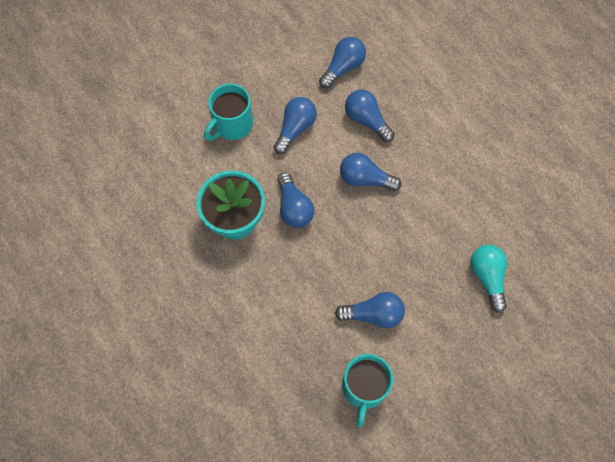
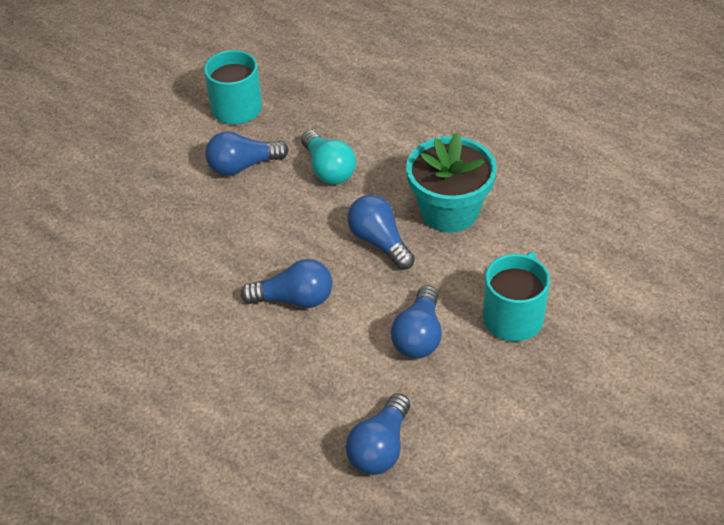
camera: 165 degrees right, 20 degrees down
blue light bulb [345,90,395,142] -> none
turquoise light bulb [470,245,507,313] -> turquoise light bulb moved to [301,130,356,184]

